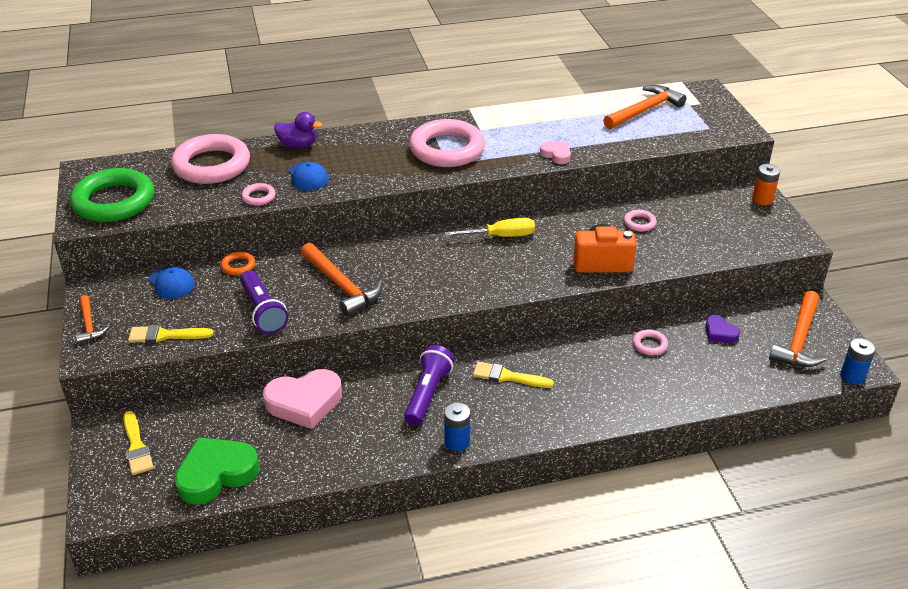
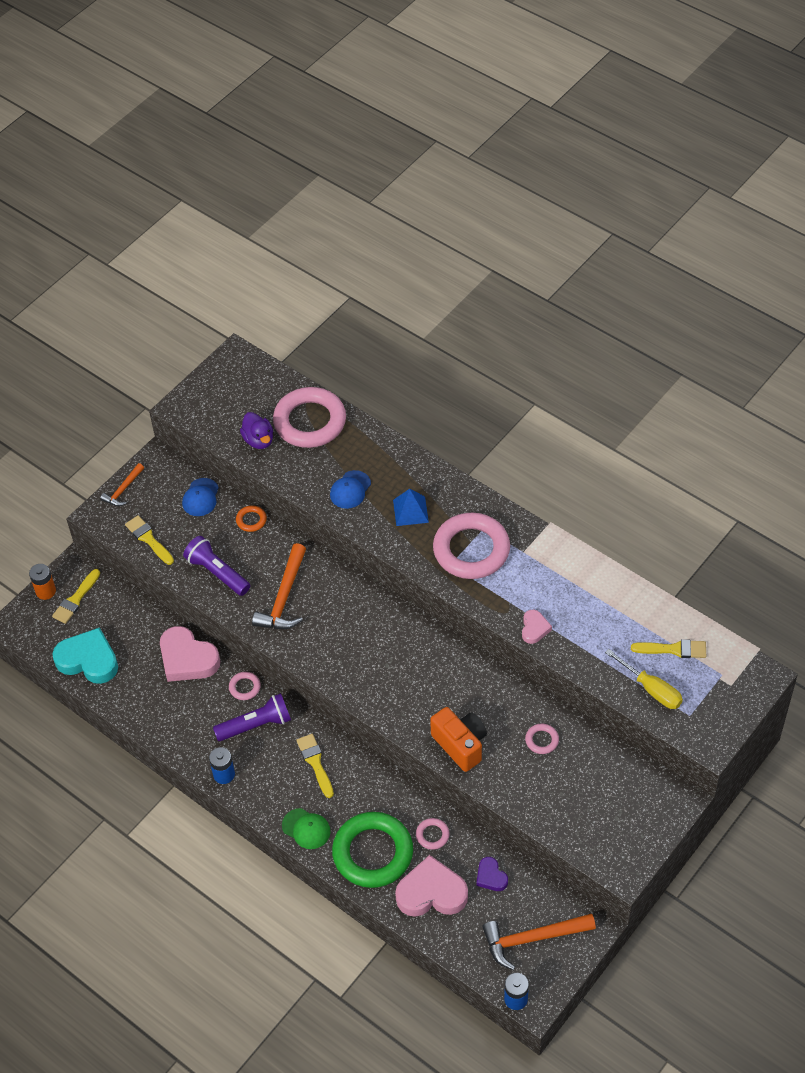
camera: 55 degrees right, 15 degrees up
green ring [70,168,154,222] -> green ring moved to [332,812,413,888]
green heart [175,437,260,505] -> turquoise heart [52,627,118,684]
purple flashlight [240,271,288,334] -> purple flashlight turned 105 degrees clockwise [183,536,250,596]
pink ring [241,183,276,206] -> pink ring moved to [229,672,261,700]
purple duck [274,112,322,148] -> purple duck moved to [240,412,273,449]
yellow screwdriver [445,218,535,237] -> yellow screwdriver moved to [605,649,683,709]
orange hammer [603,85,686,129] -> yellow brush [631,639,706,658]
purple heart [705,315,740,343] -> purple heart turned 45 degrees counterclockwise [477,857,508,891]
orange battery [752,164,780,205] -> orange battery moved to [29,564,56,600]
none -> green cap [282,808,331,849]
none -> blue pyramid [393,489,429,526]
none -> pink heart [395,855,468,917]

